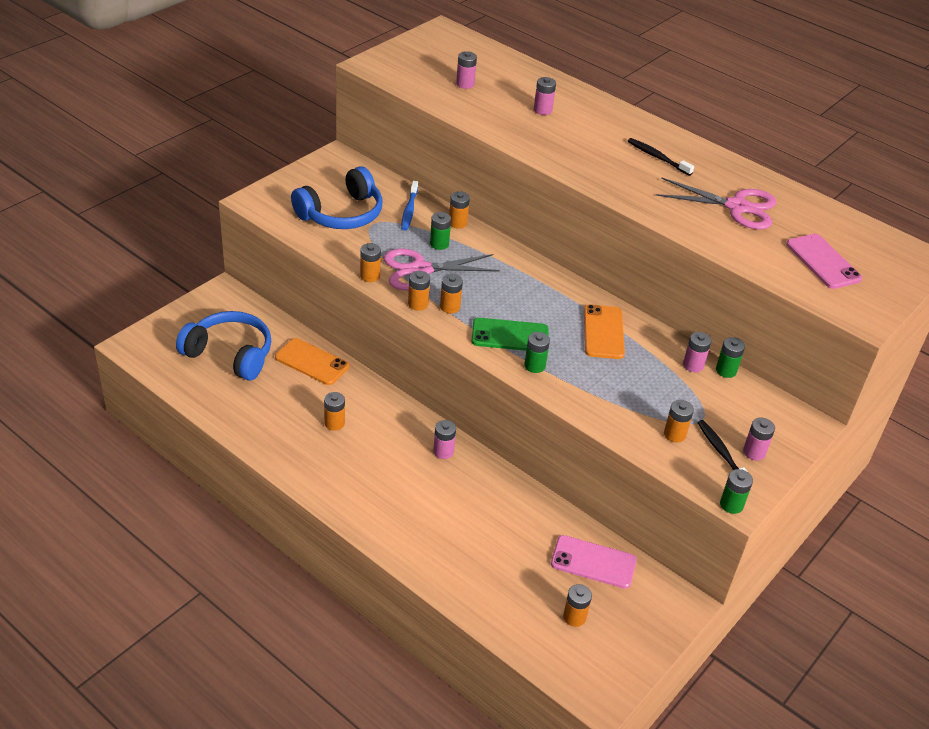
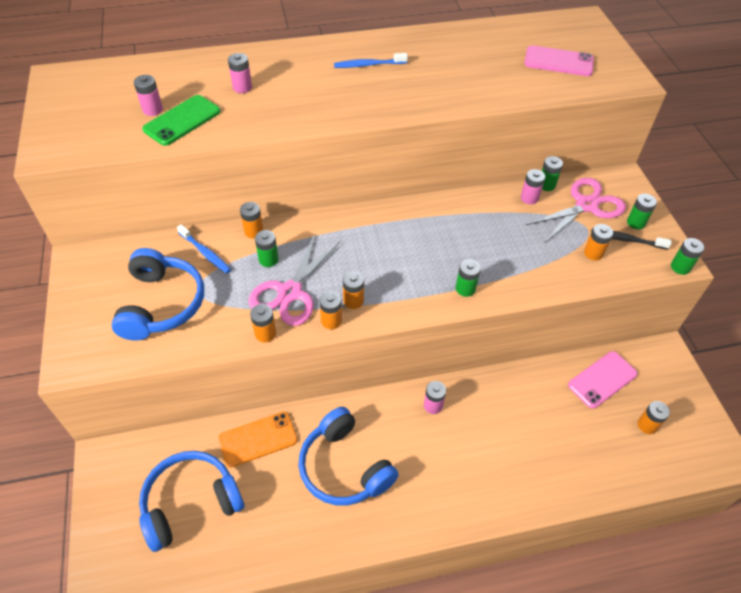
camera: 50 degrees left, 10 degrees up
orange battery [324,392,345,431] -> blue headphones [298,407,399,506]
green phone [471,318,549,351] -> green phone moved to [142,95,221,146]
orange phone [584,304,625,359] -> none
black toothbrush [628,138,694,176] -> blue toothbrush [334,53,408,68]
pink scissors [656,177,776,230] -> pink scissors moved to [526,178,626,242]
pink battery [743,417,775,461] -> green battery [627,194,657,229]

